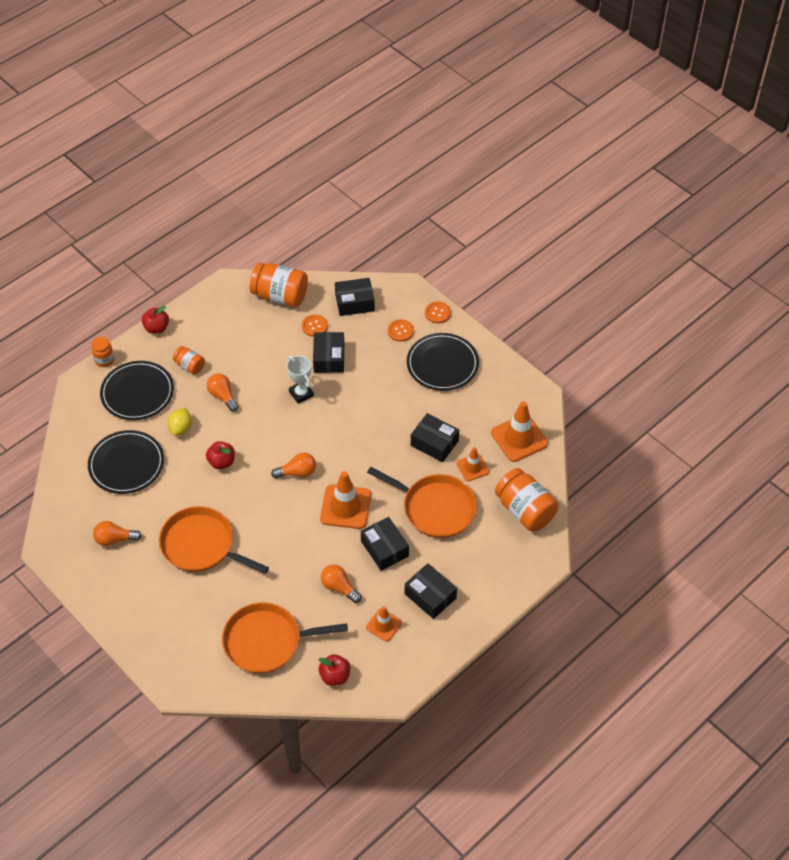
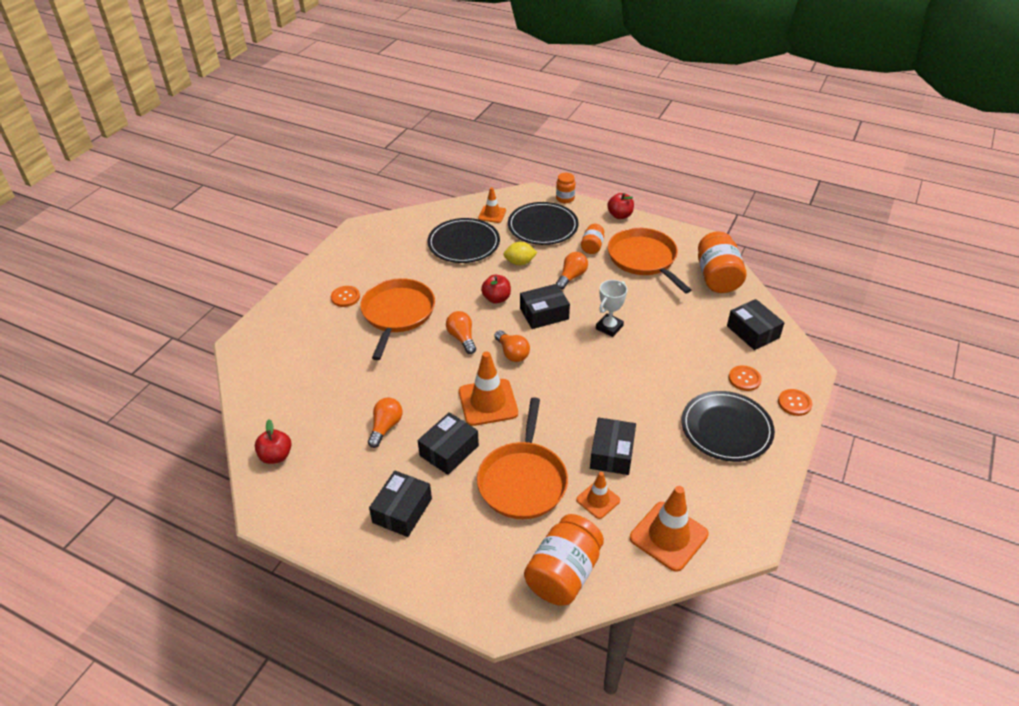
camera: 70 degrees right, 10 degrees down
orange light bulb [93,521,142,546] -> orange light bulb moved to [446,311,476,354]
orange pan [222,602,348,673] -> orange pan moved to [608,228,691,293]
orange button [302,315,328,337] -> orange button moved to [331,286,360,307]
black box [313,332,344,373] -> black box moved to [520,284,570,329]
orange traffic cone [366,606,402,642] -> orange traffic cone moved to [478,187,506,223]

